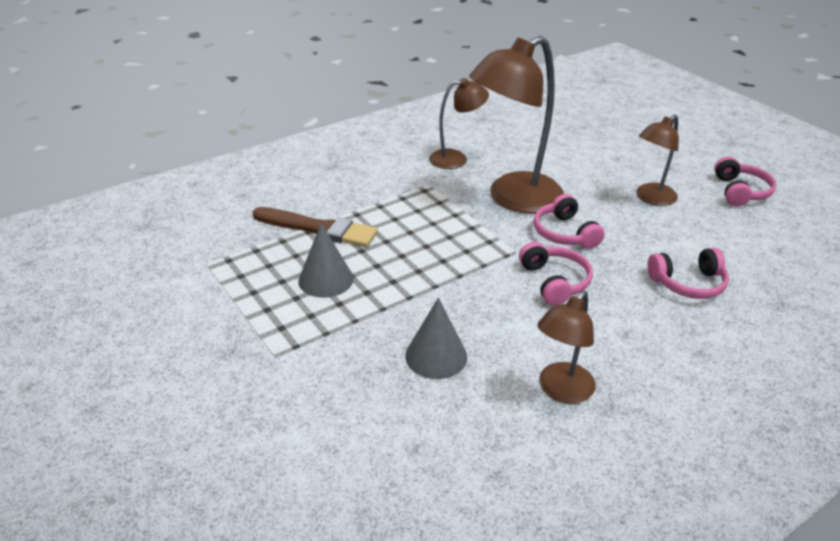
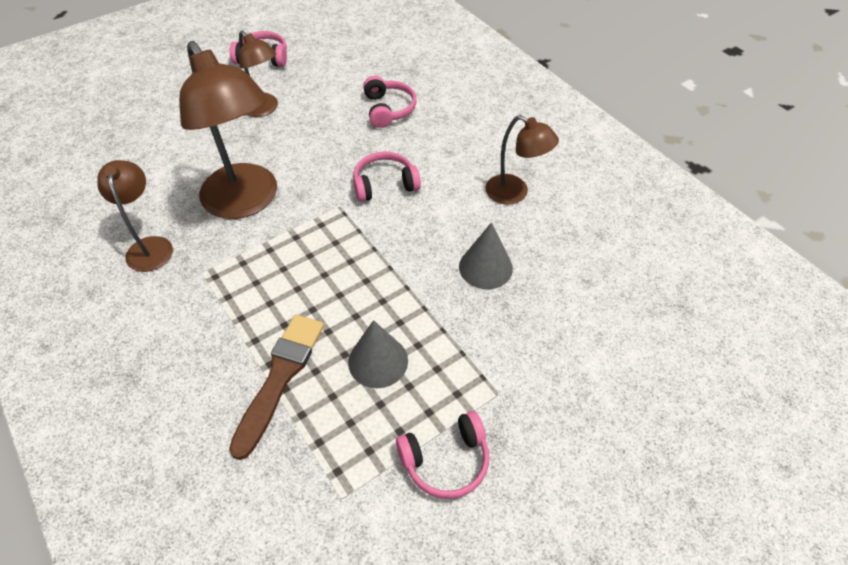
camera: 90 degrees left, 15 degrees up
pink headphones [534,194,605,249] -> pink headphones moved to [396,411,489,499]

